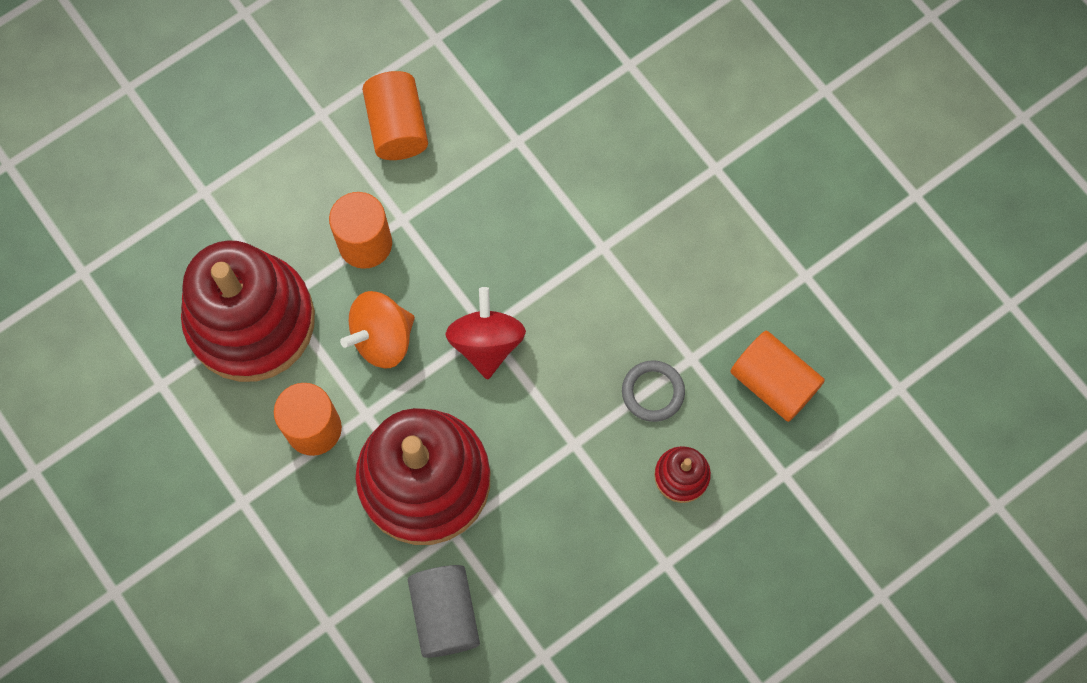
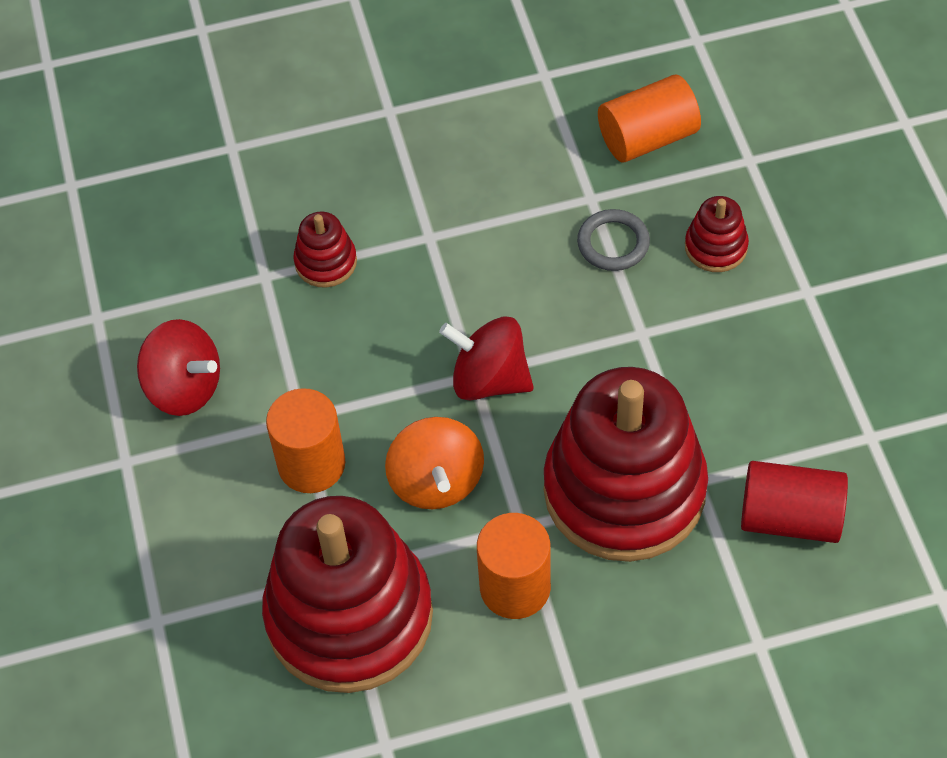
camera: 65 degrees left, 15 degrees down
orange cylinder [362,71,428,160] -> red spinning top [137,319,220,416]
grey cylinder [408,565,480,658] -> red cylinder [741,461,848,543]
none -> red stacking toy [293,212,357,288]

